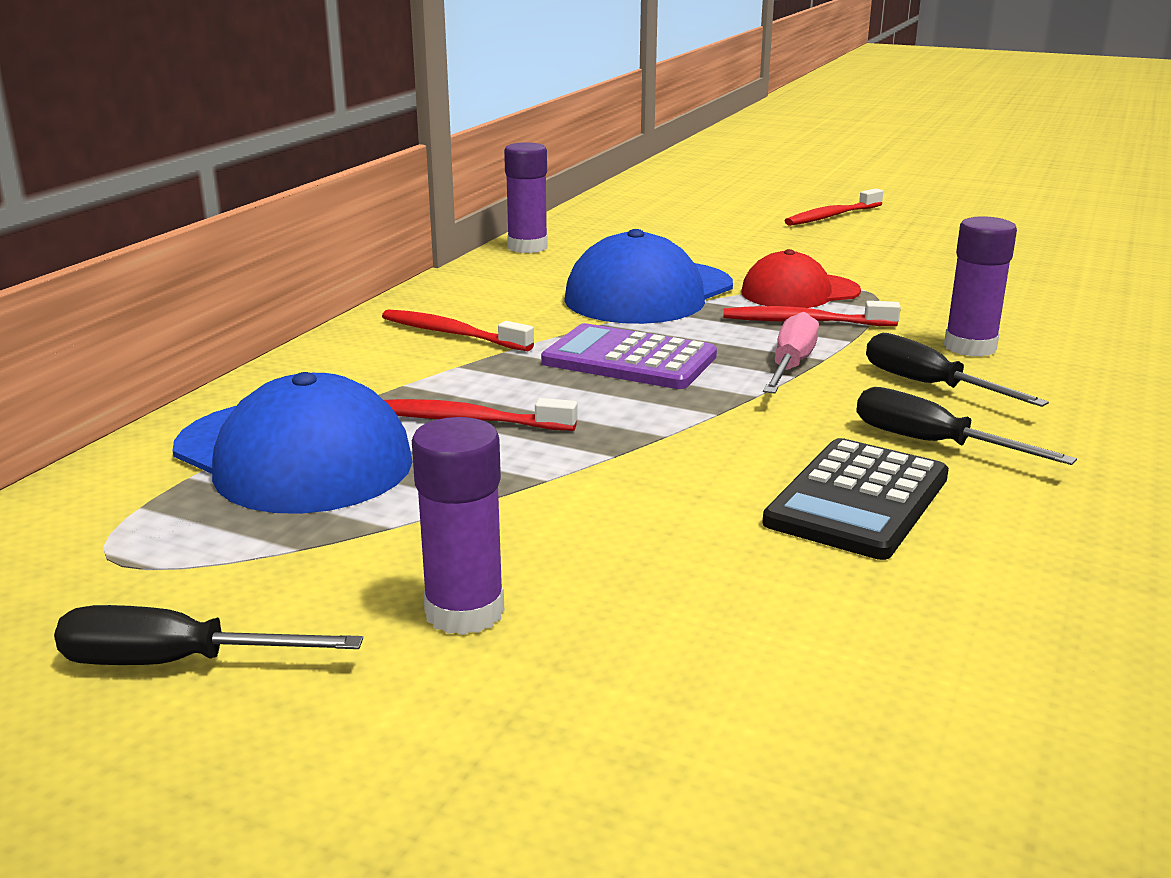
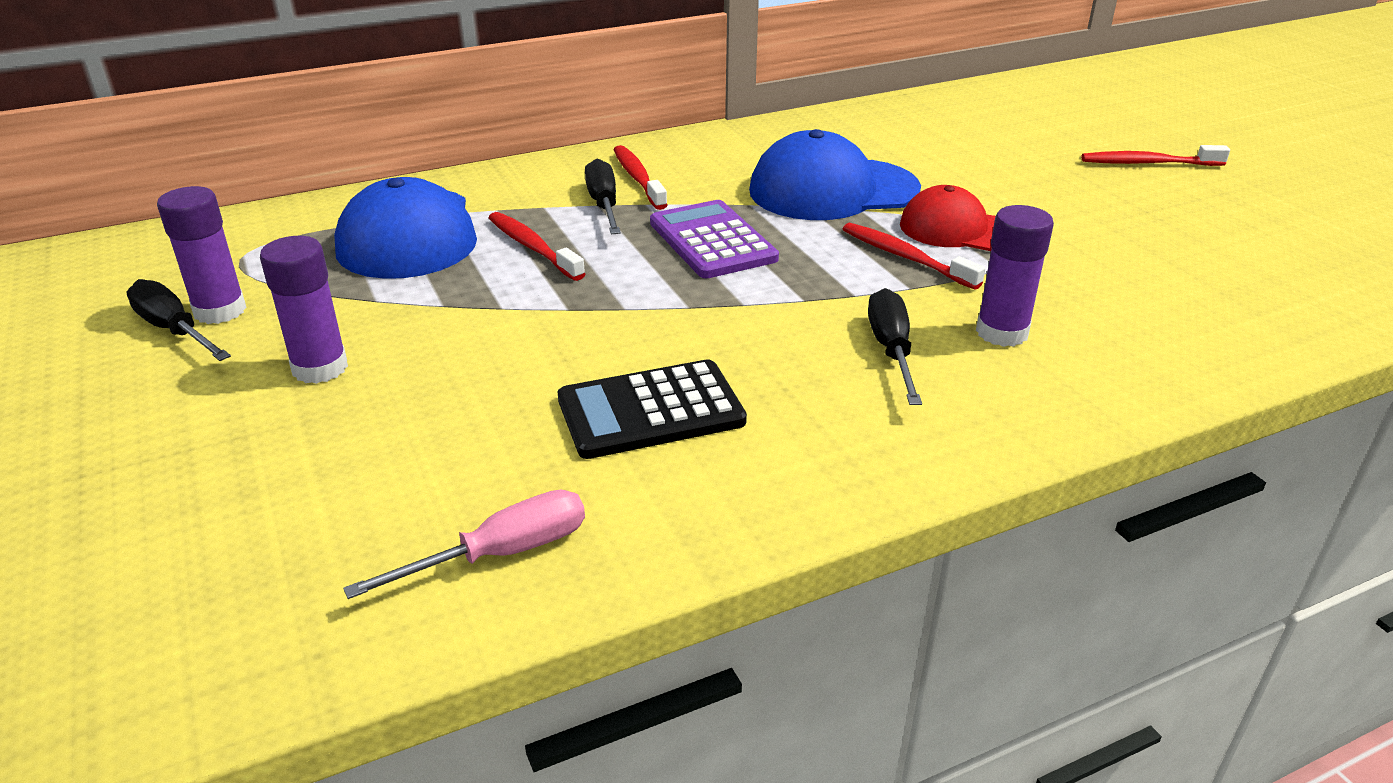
camera: 40 degrees right, 10 degrees up
purple glue stick [504,142,548,253] -> purple glue stick moved to [157,186,247,324]
pink screwdriver [763,312,819,394] -> pink screwdriver moved to [343,490,585,599]
black screwdriver [856,387,1077,465] -> black screwdriver moved to [585,159,621,234]

